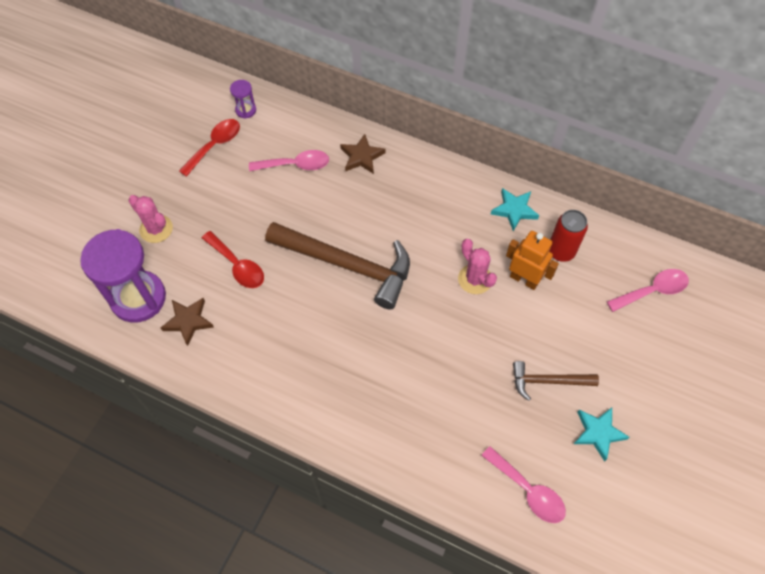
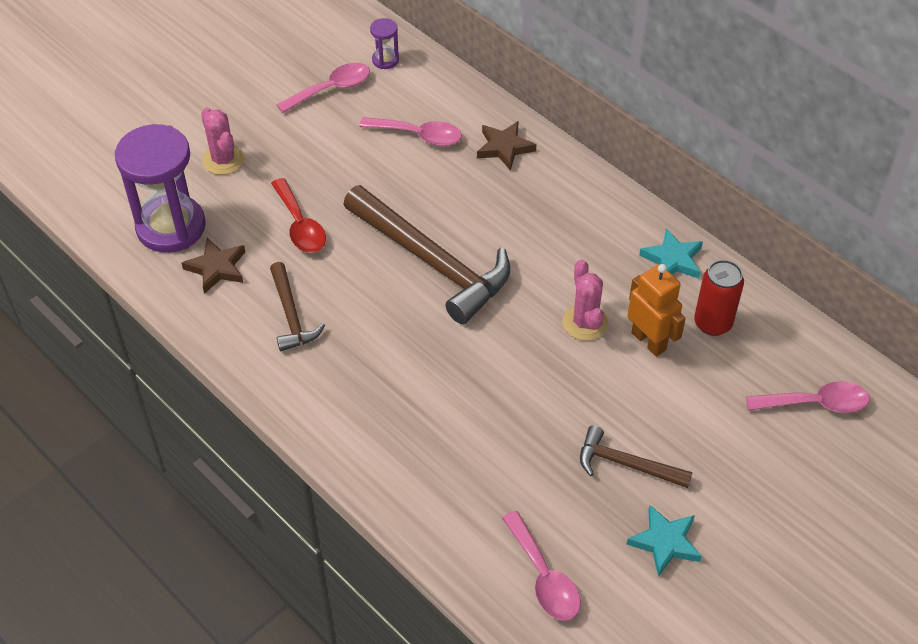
camera: 20 degrees right, 10 degrees down
red spoon [179,119,240,177] -> pink spoon [276,63,370,113]
none -> brown hammer [270,262,325,351]

